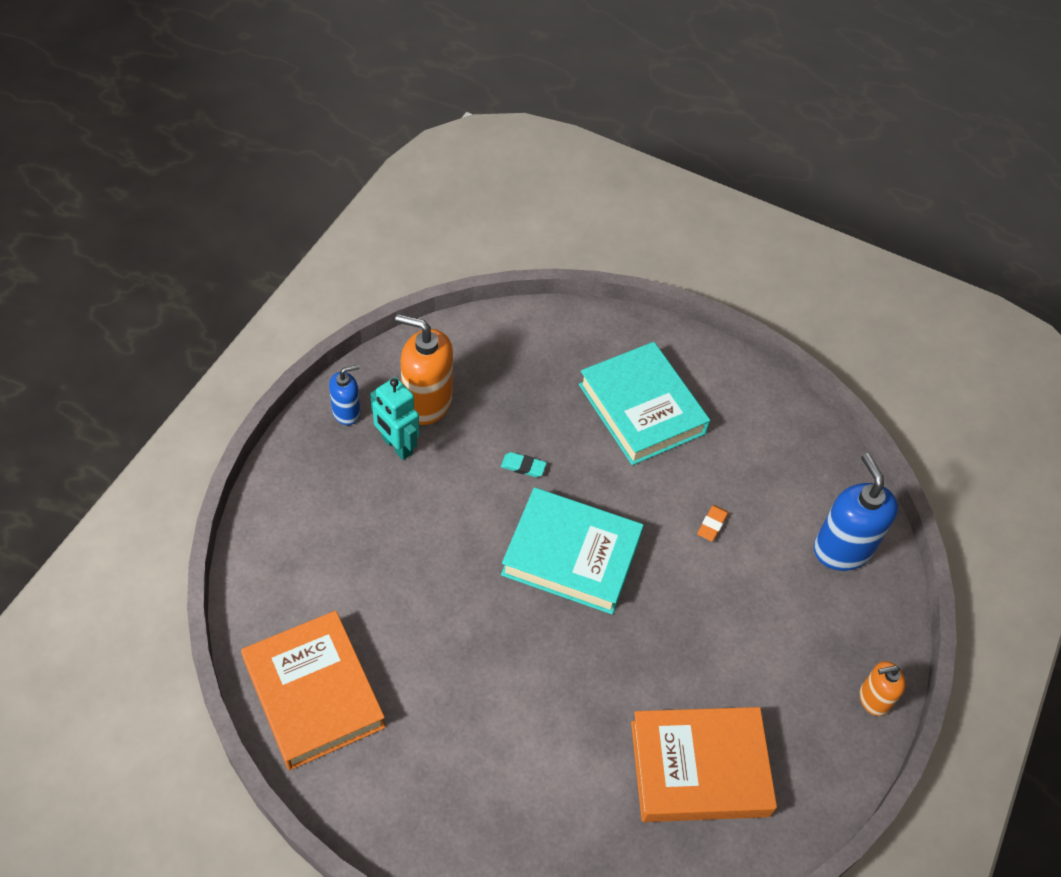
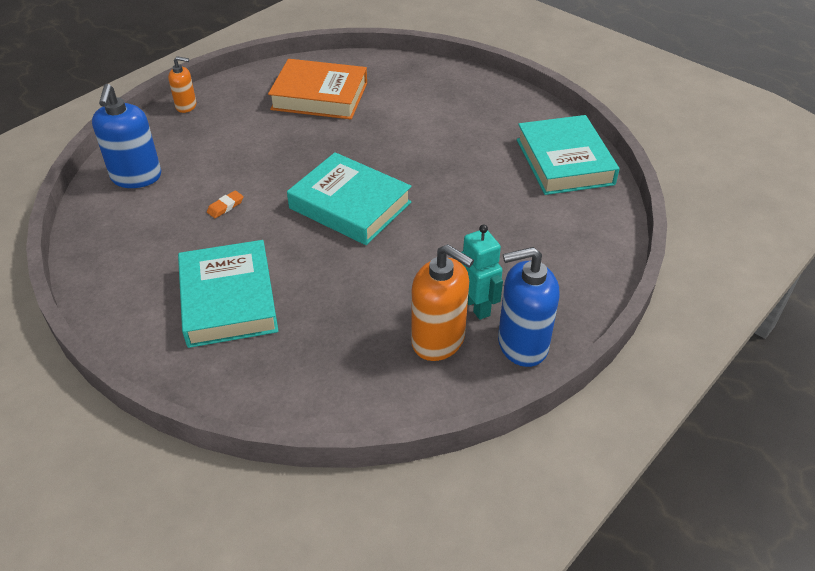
camera: 160 degrees left, 10 degrees down
orange book [241,611,386,770] -> turquoise book [517,115,619,195]
blue soap dispenser [329,365,360,425] -> blue soap dispenser [498,247,560,367], size x1.77
turquoise eraser [501,452,547,477] -> none

